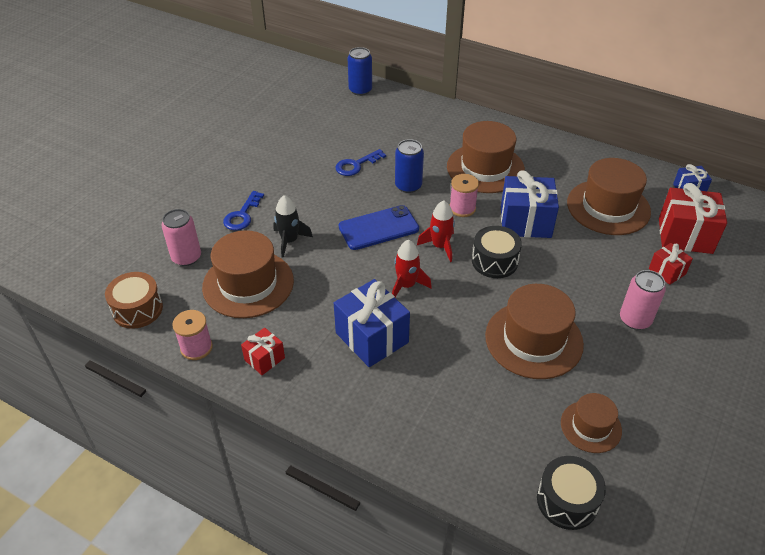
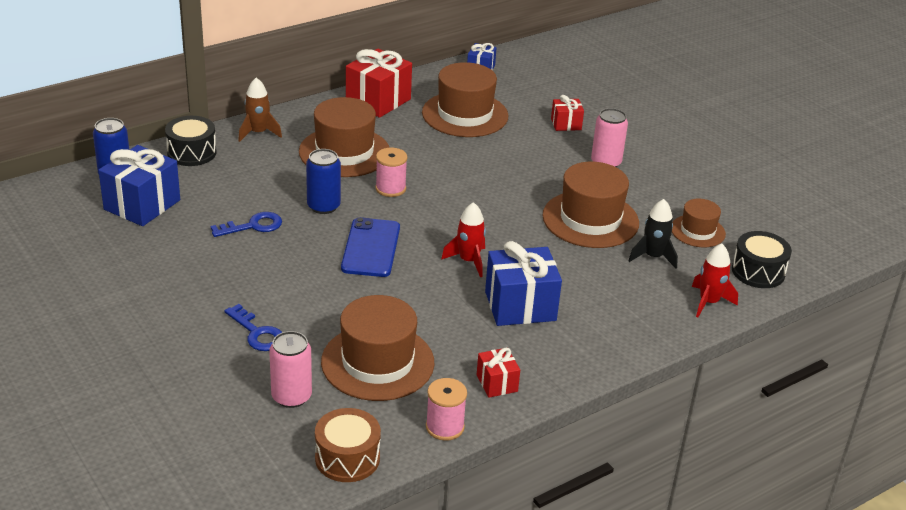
camera: 65 degrees left, 10 degrees down
black rocket [273,195,313,258] -> black rocket moved to [628,199,678,269]
blue key [335,149,386,176] -> blue key turned 105 degrees counterclockwise [211,212,282,237]
red rocket [417,201,455,262] -> red rocket moved to [692,243,738,317]
black drum [472,226,522,278] -> black drum moved to [165,116,217,166]
blue gift [501,170,559,238] -> blue gift moved to [98,145,180,226]
red gift [659,183,727,254] -> red gift moved to [346,48,412,118]
none -> brown rocket [238,77,282,142]

